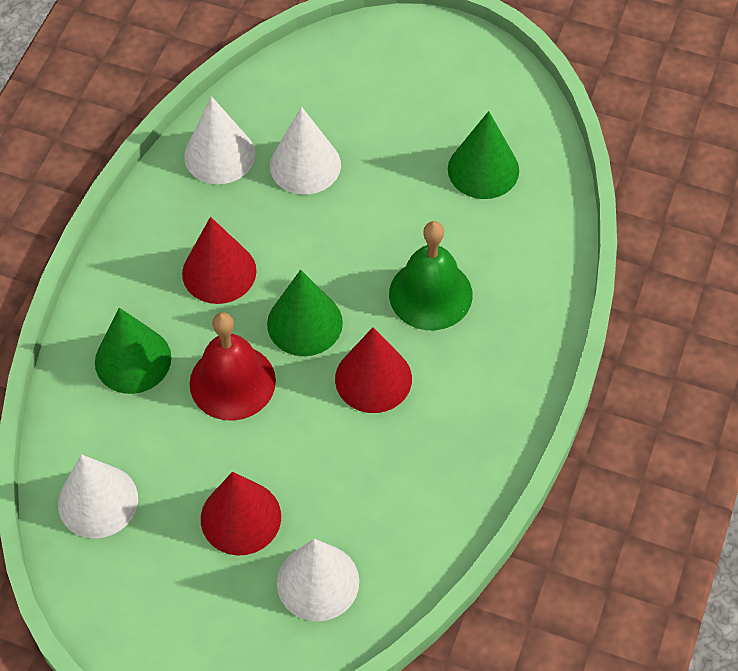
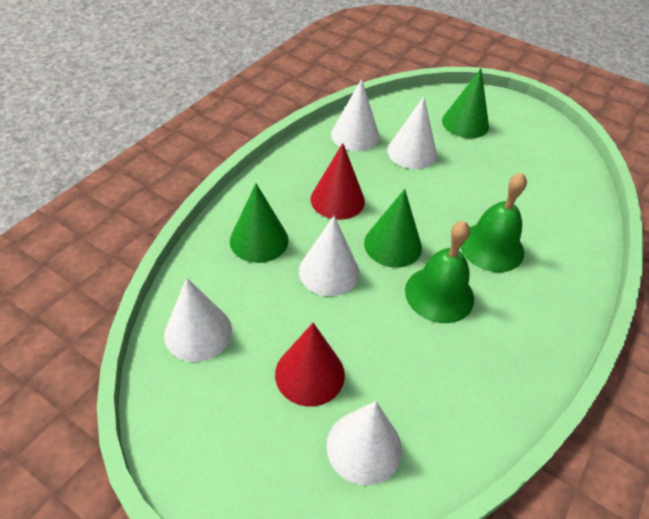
camera: 10 degrees right, 10 degrees down
red bell [189,312,276,421] -> white cone [299,216,359,296]
red cone [335,327,412,413] -> green bell [405,221,474,323]
green cone [448,111,519,199] -> green cone moved to [442,69,489,138]

